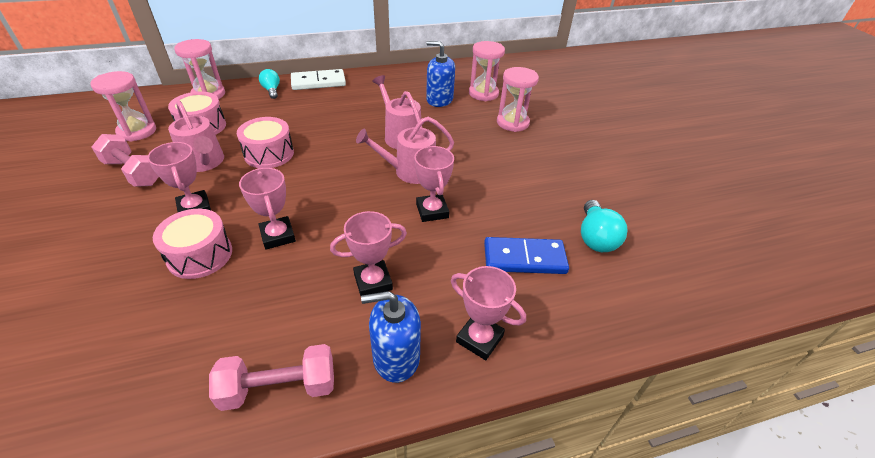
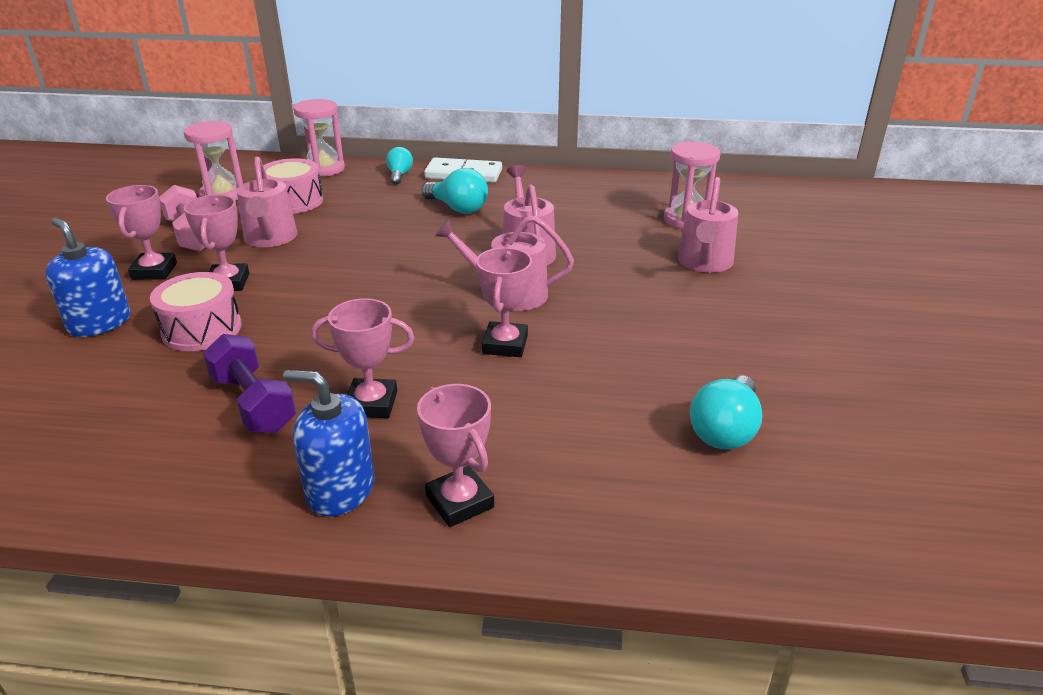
camera: 25 degrees right, 10 degrees down
pink dumbbell [209,344,334,411] -> none
pink drum [237,117,294,168] -> none
pink trophy [239,168,296,250] -> pink trophy moved to [106,185,177,280]
blue soap dispenser [426,41,455,107] -> blue soap dispenser moved to [45,218,130,337]
blue domino [484,237,569,274] -> none
pink hourglass [497,67,539,132] -> pink watering can [678,177,738,273]
none -> purple dumbbell [203,334,296,433]
none -> turquoise light bulb [422,168,488,213]

